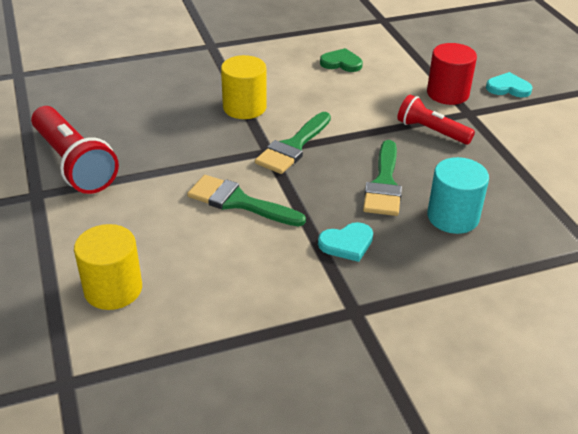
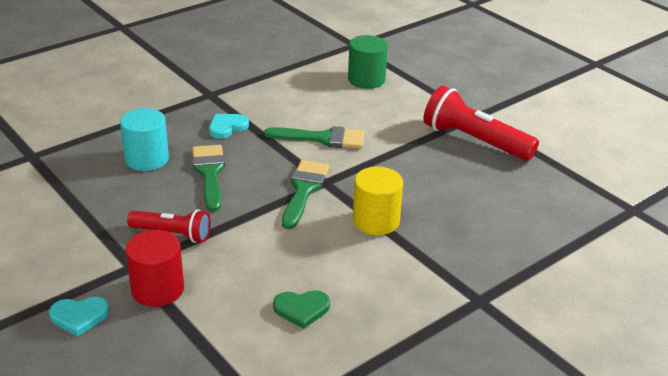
camera: 160 degrees right, 5 degrees down
yellow cylinder [74,224,142,310] -> green cylinder [348,35,388,89]

